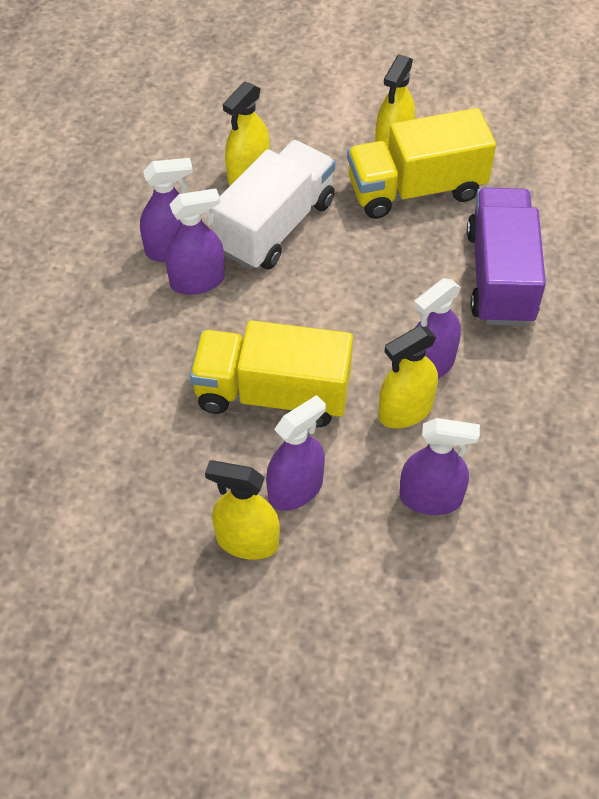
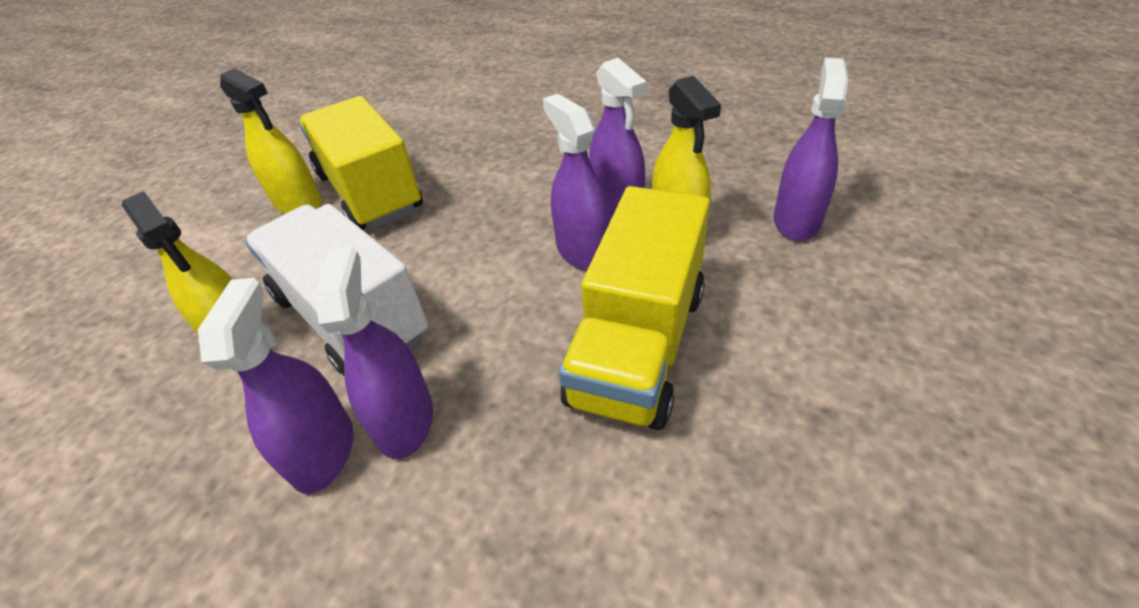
camera: 75 degrees left, 10 degrees down
yellow spray bottle [205,460,280,560] -> none
purple spray bottle [266,395,326,511] -> purple spray bottle moved to [543,94,611,271]
yellow truck [347,108,496,219] -> yellow truck turned 150 degrees clockwise [298,96,423,230]
purple truck [467,187,546,326] -> none

